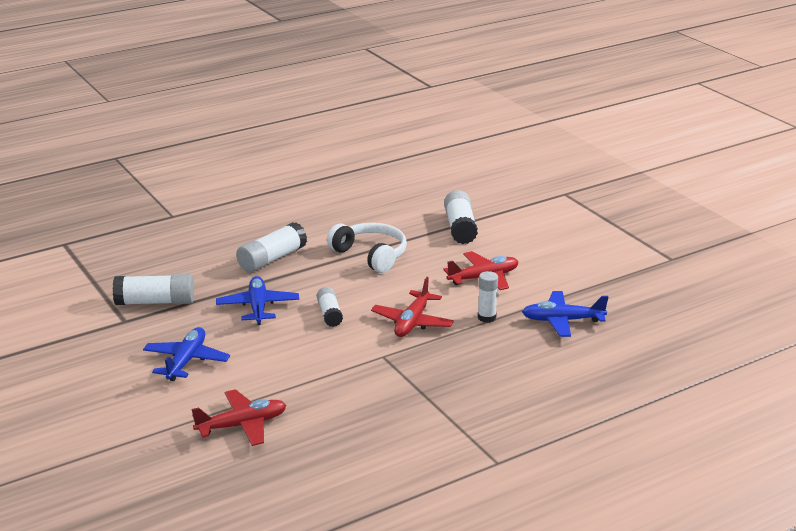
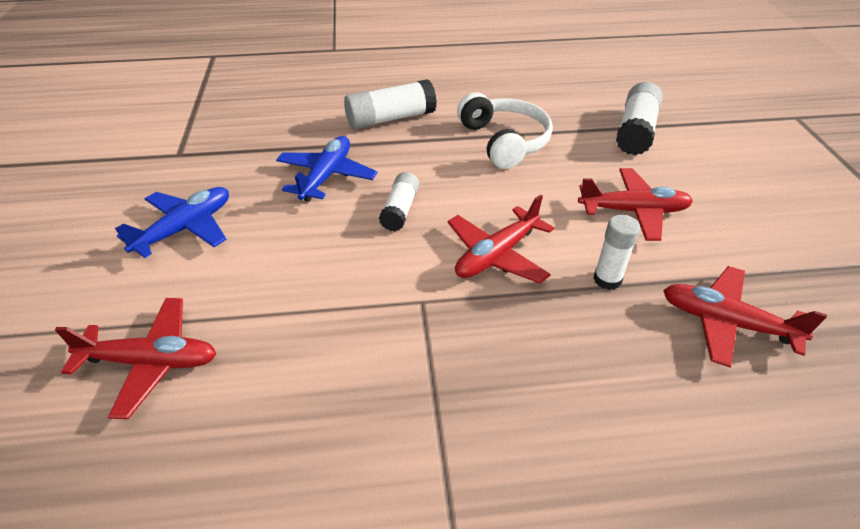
camera: 25 degrees right, 15 degrees up
white glue stick [113,274,194,305] -> none
blue plane [522,291,608,337] -> red plane [663,266,827,367]

